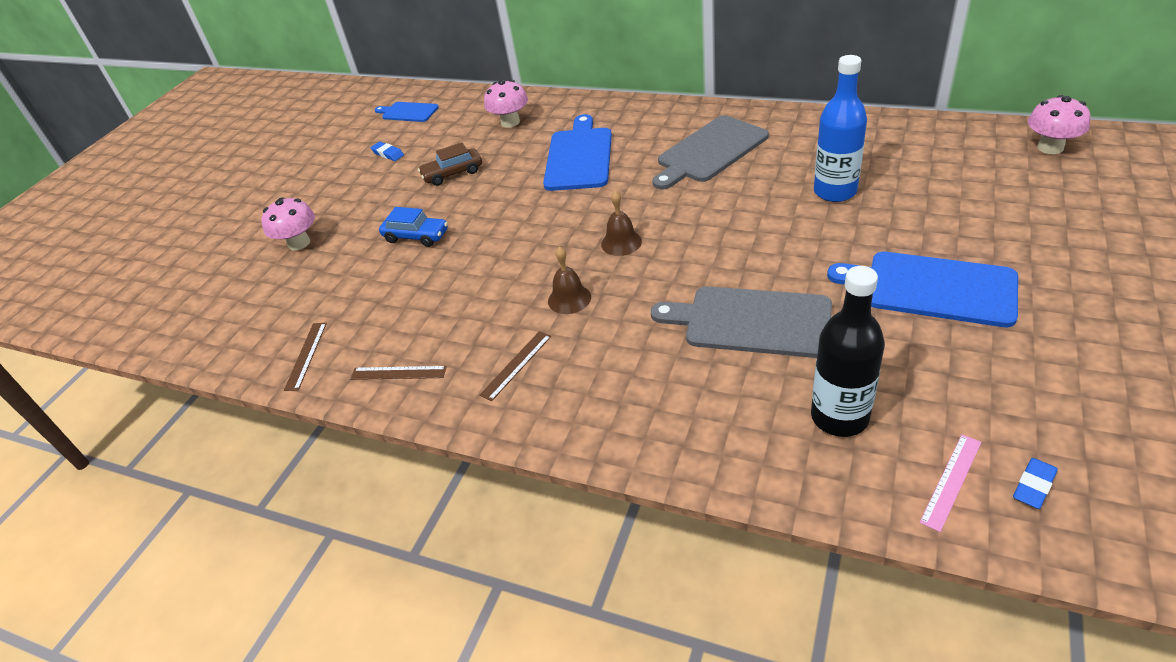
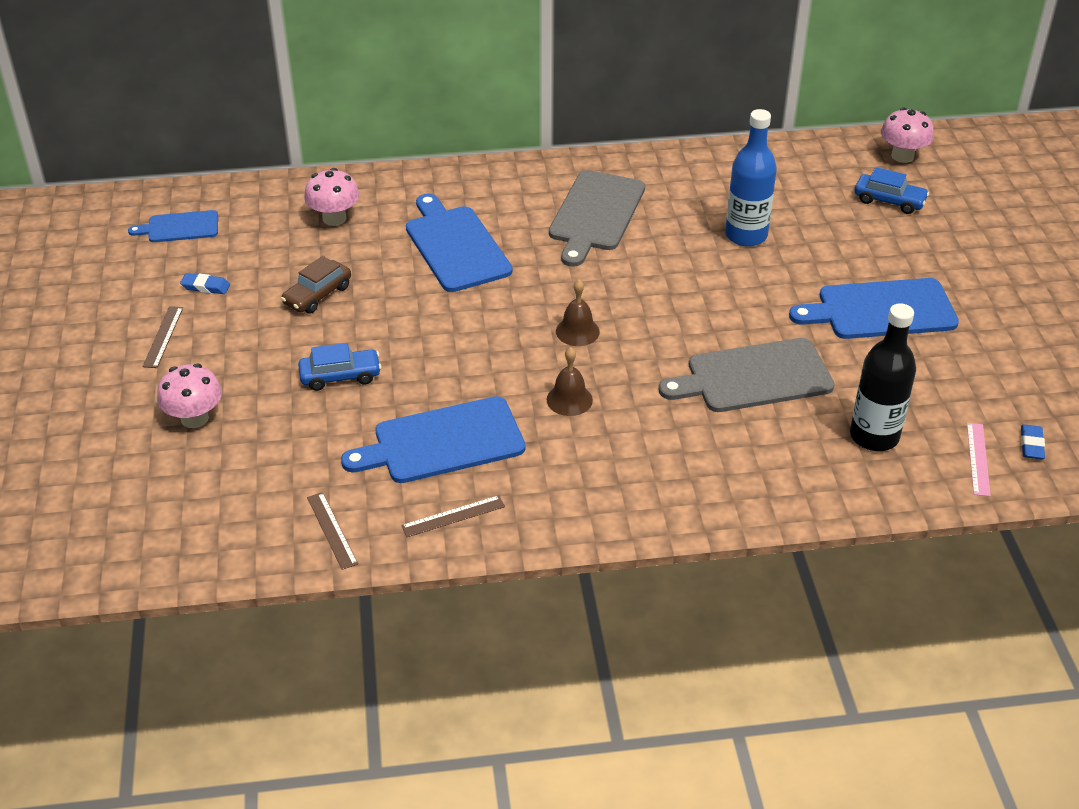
camera: 35 degrees left, 0 degrees up
brown ruler [479,331,551,401] -> brown ruler moved to [142,306,183,368]
none -> blue cutting board [341,396,525,483]
none -> blue car [855,167,929,214]

